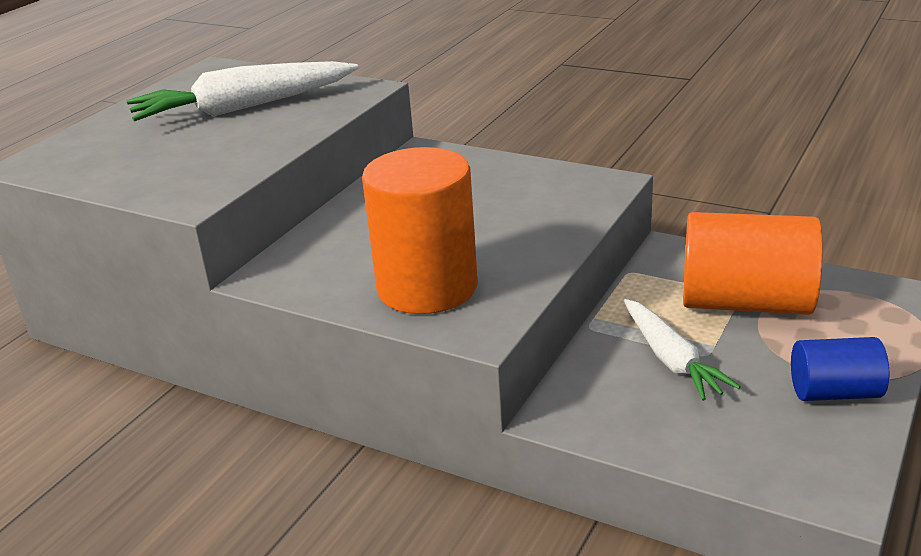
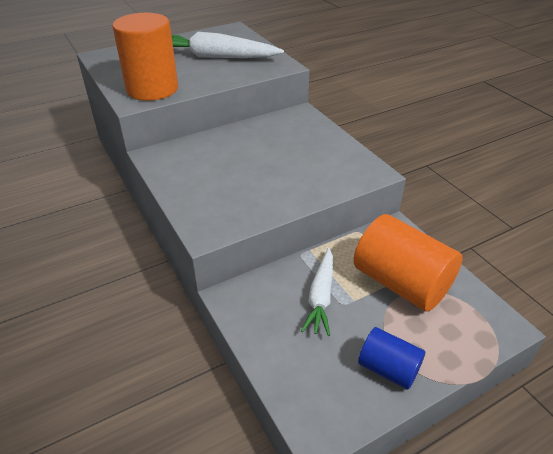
camera: 30 degrees right, 10 degrees up
orange cylinder [362,147,478,314] -> orange cylinder moved to [112,13,178,101]

